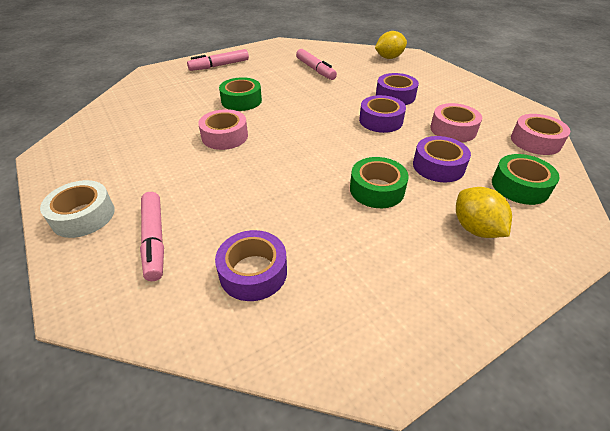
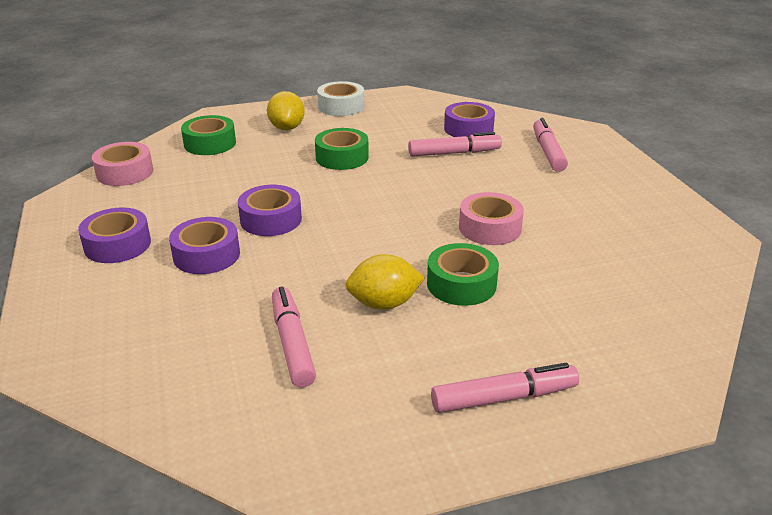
camera: 165 degrees left, 10 degrees down
white tape [40,180,115,238] -> white tape moved to [317,81,364,116]
yellow lemon [375,31,407,59] -> yellow lemon moved to [345,254,425,310]
purple tape [413,136,471,182] -> purple tape moved to [78,208,151,263]
pink tape [430,103,482,142] -> none
none -> pink marker [408,132,502,157]

